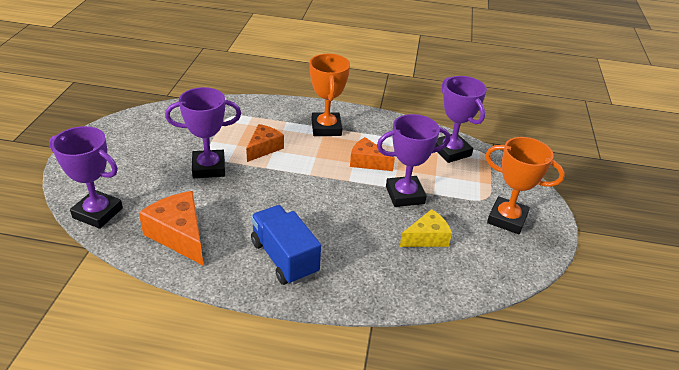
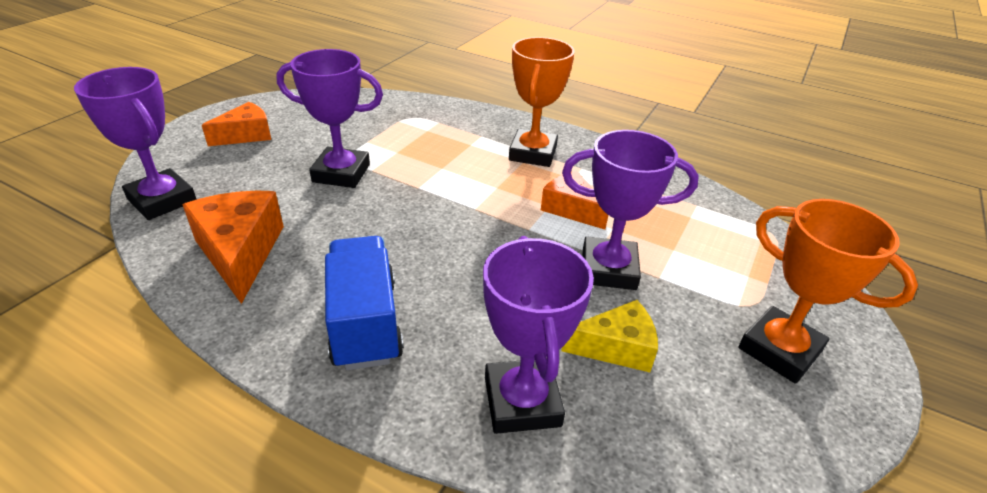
camera: 20 degrees right, 0 degrees up
orange cheese [246,124,284,162] -> orange cheese moved to [202,102,271,146]
purple trophy [434,76,487,163] -> purple trophy moved to [483,236,594,434]

